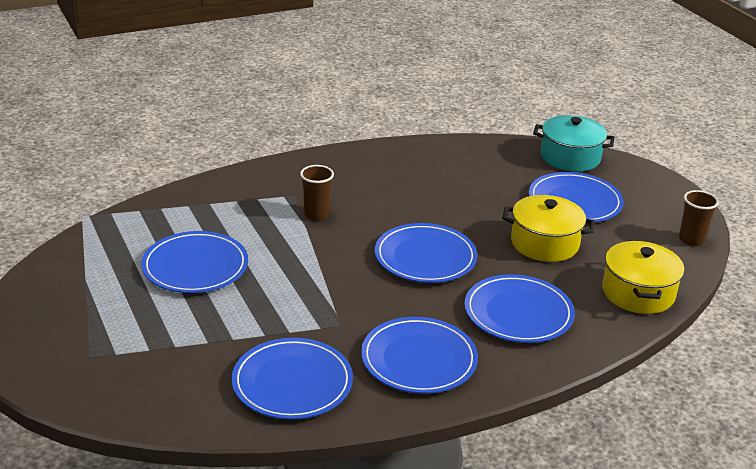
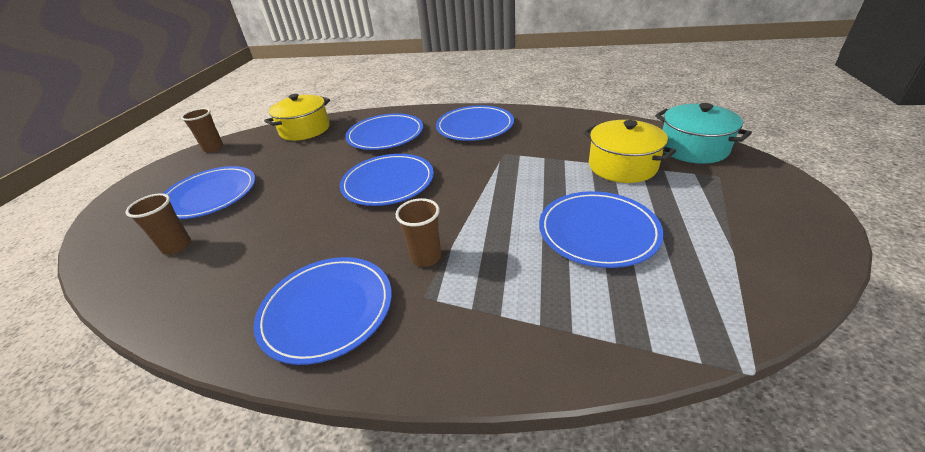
camera: 140 degrees left, 5 degrees up
blue plate [232,338,353,420] -> blue plate moved to [254,257,392,365]
yellow pot [502,195,595,262] -> yellow pot moved to [583,120,676,183]
turquoise pot [533,115,615,172] -> turquoise pot moved to [655,103,752,164]
none -> brown cup [126,193,191,255]

